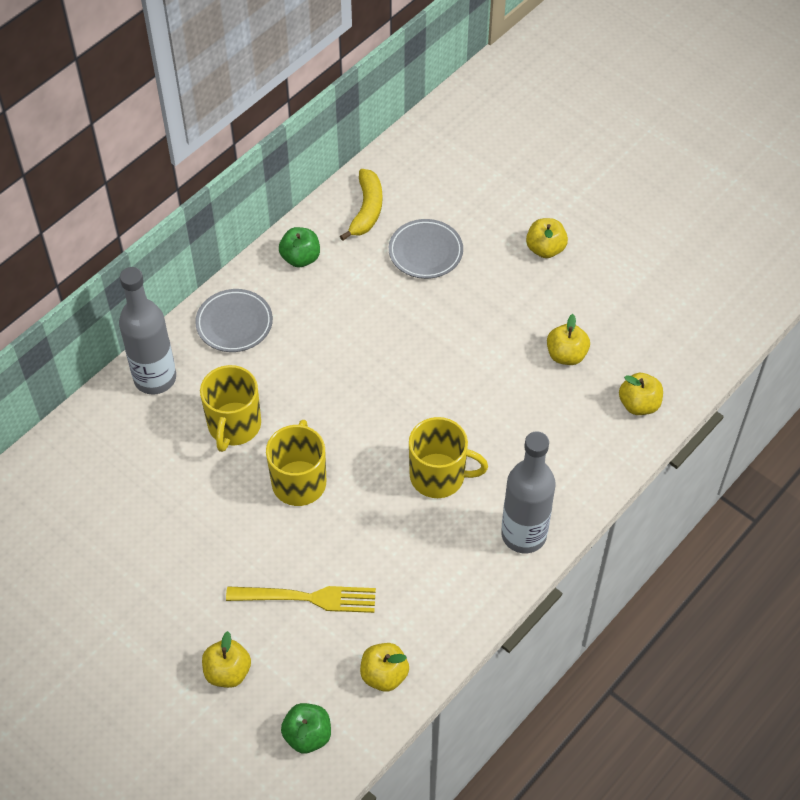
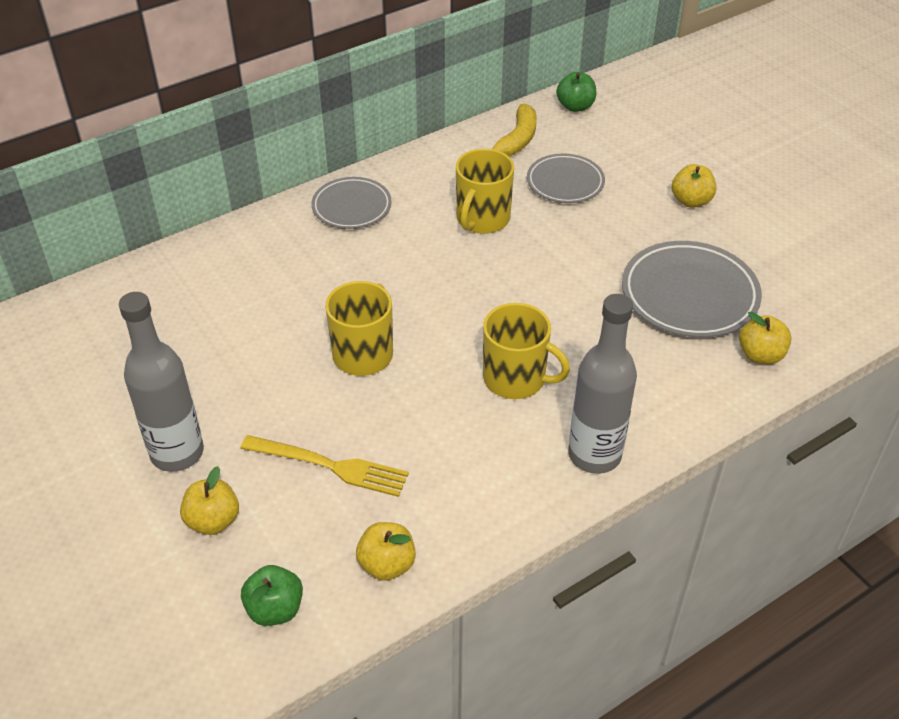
camera: 15 degrees right, 10 degrees down
grey bottle [119,267,176,395] -> grey bottle moved to [119,292,204,472]
yellow mug [200,365,261,452] -> yellow mug moved to [456,149,514,234]
green apple [279,227,320,267] -> green apple moved to [556,72,596,112]
yellow apple [547,314,590,365] -> grey plate [622,241,762,338]

